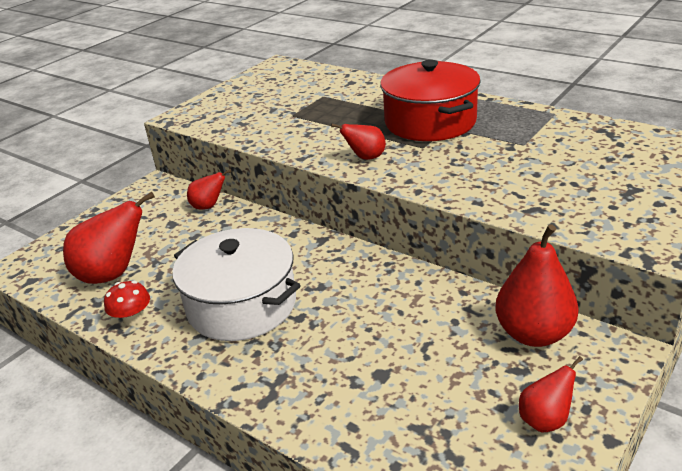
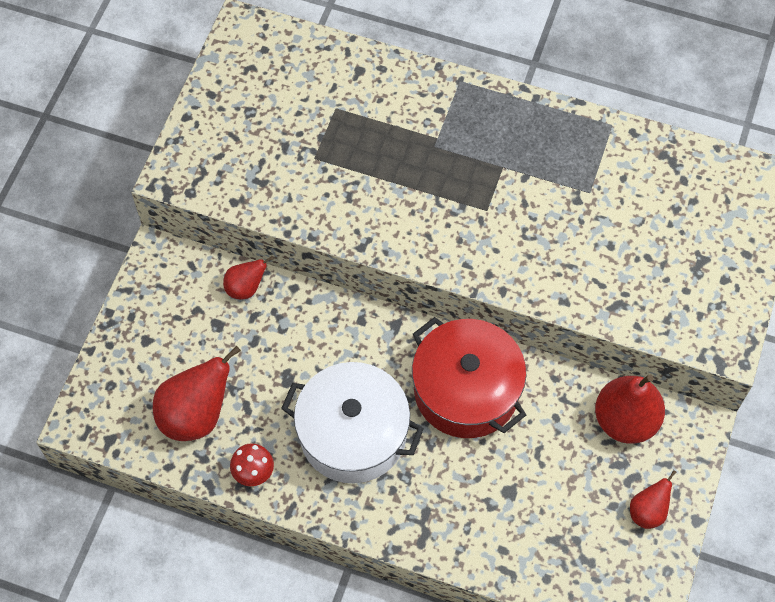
camera: 20 degrees left, 30 degrees up
red pear [331,124,386,160] -> none
red pot [380,60,481,141] -> red pot moved to [412,317,527,438]

